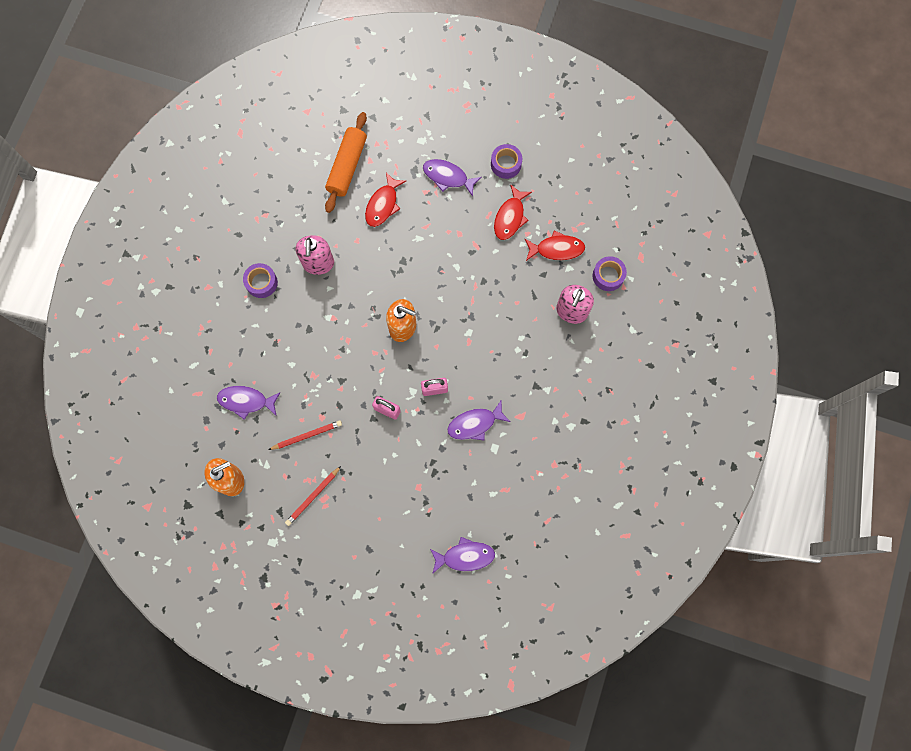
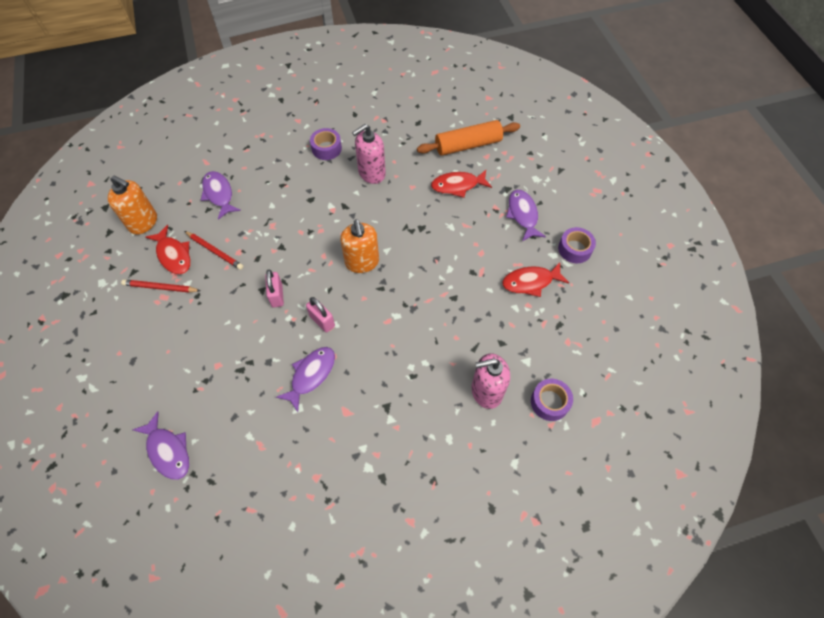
camera: 55 degrees right, 15 degrees down
purple fish [447,401,510,440] -> purple fish turned 90 degrees clockwise [276,347,335,412]
red fish [525,230,585,261] -> red fish moved to [145,225,191,274]

